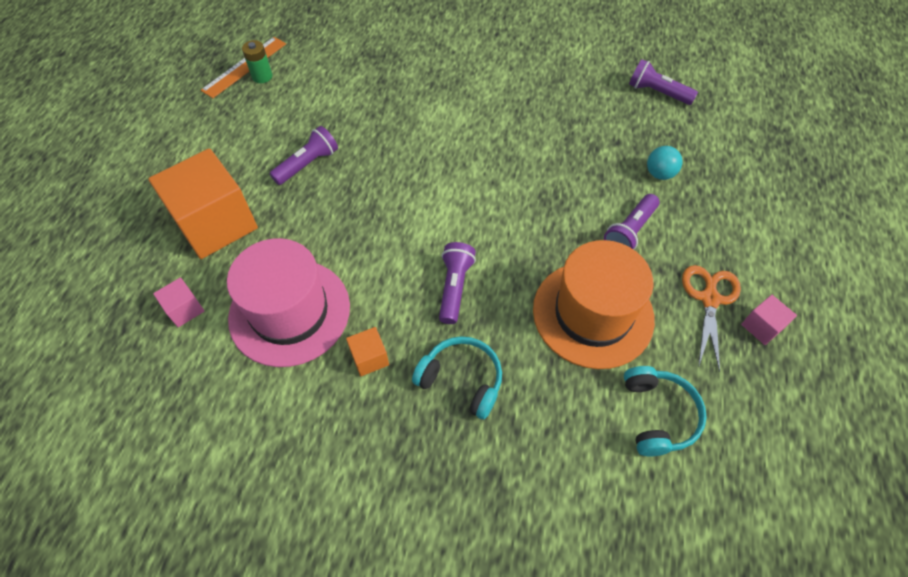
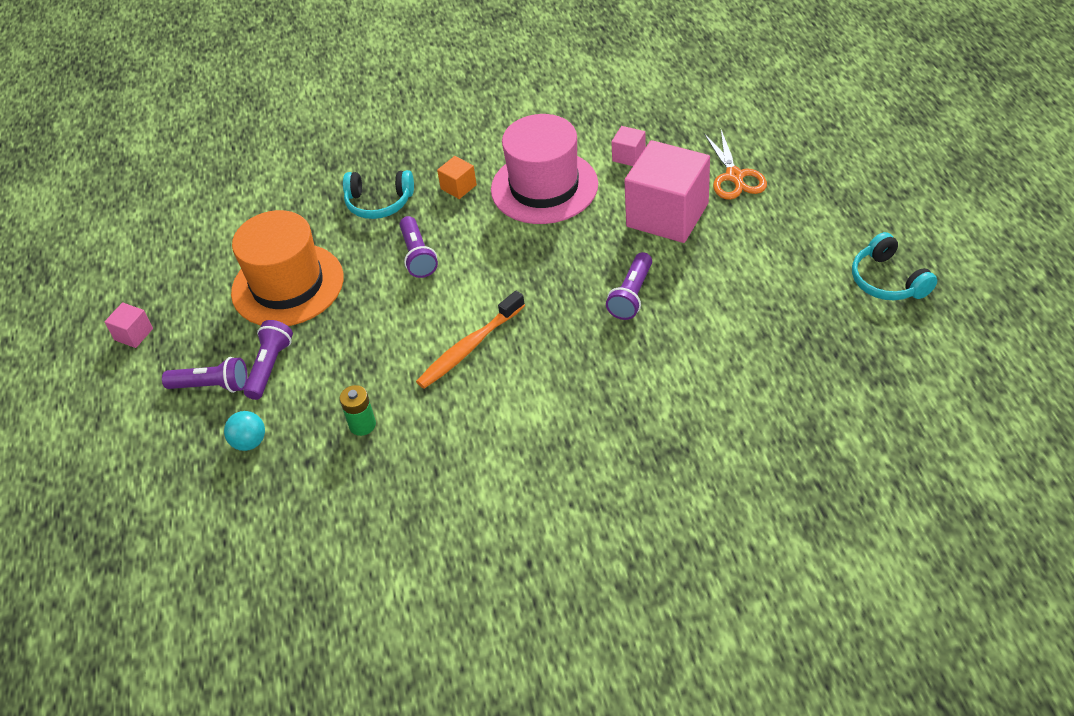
camera: 160 degrees right, 10 degrees down
orange cube [148,148,258,259] -> pink cube [624,140,710,243]
orange ruler [201,37,286,98] -> none
green battery [242,40,272,83] -> green battery moved to [340,385,376,436]
turquoise headphones [624,366,707,456] -> turquoise headphones moved to [852,232,937,300]
purple flashlight [629,59,698,105] -> purple flashlight moved to [162,357,248,393]
orange scissors [682,265,741,372] -> orange scissors moved to [704,130,767,200]
none -> orange toothbrush [416,291,525,389]

